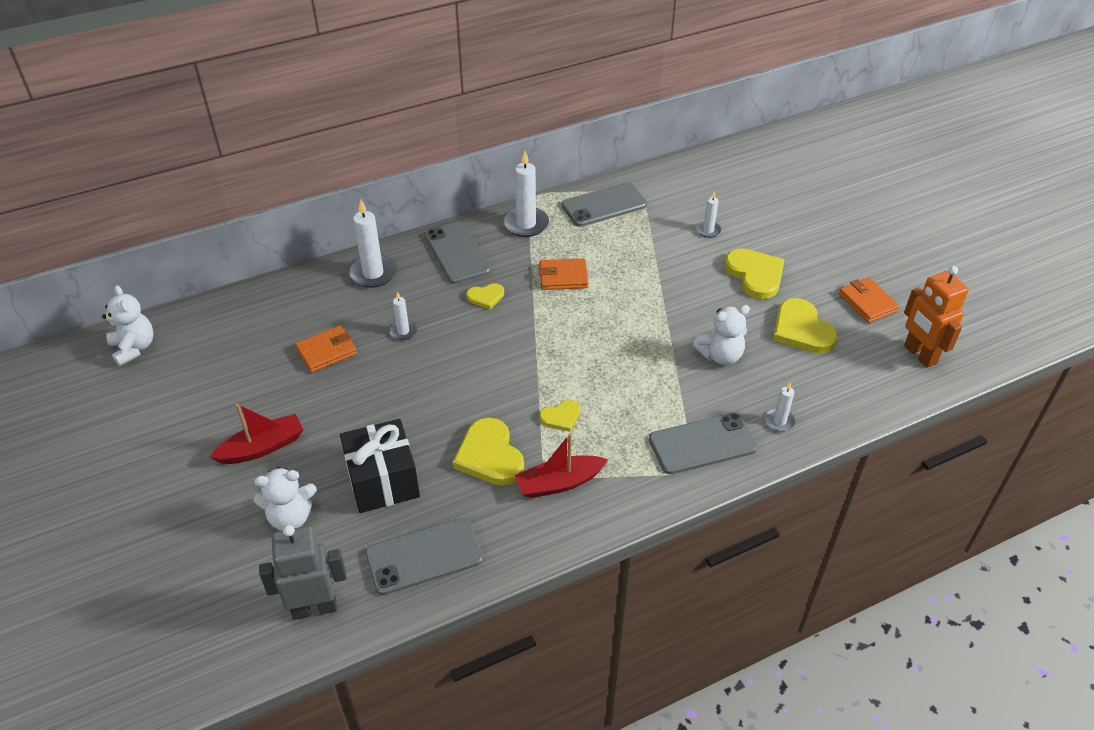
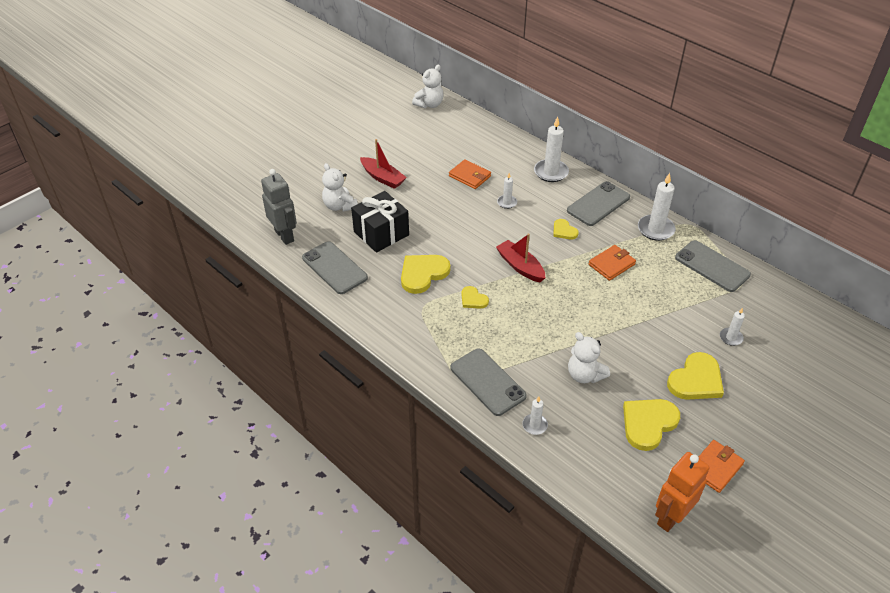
camera: 70 degrees right, 0 degrees up
red boat [514,433,608,498] -> red boat moved to [496,234,545,282]
orange wallet [539,259,589,290] -> orange wallet turned 75 degrees clockwise [589,245,636,281]

